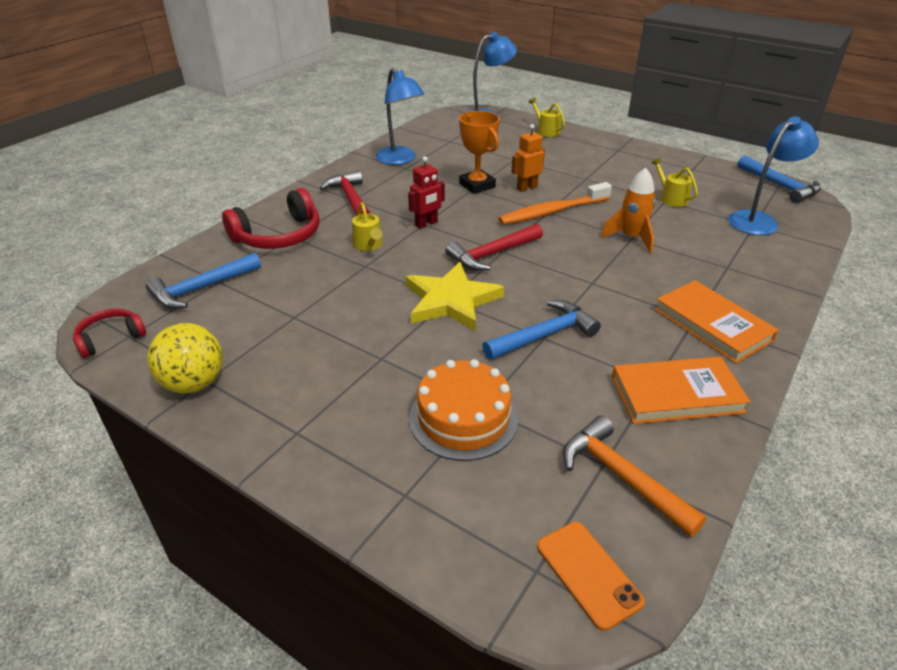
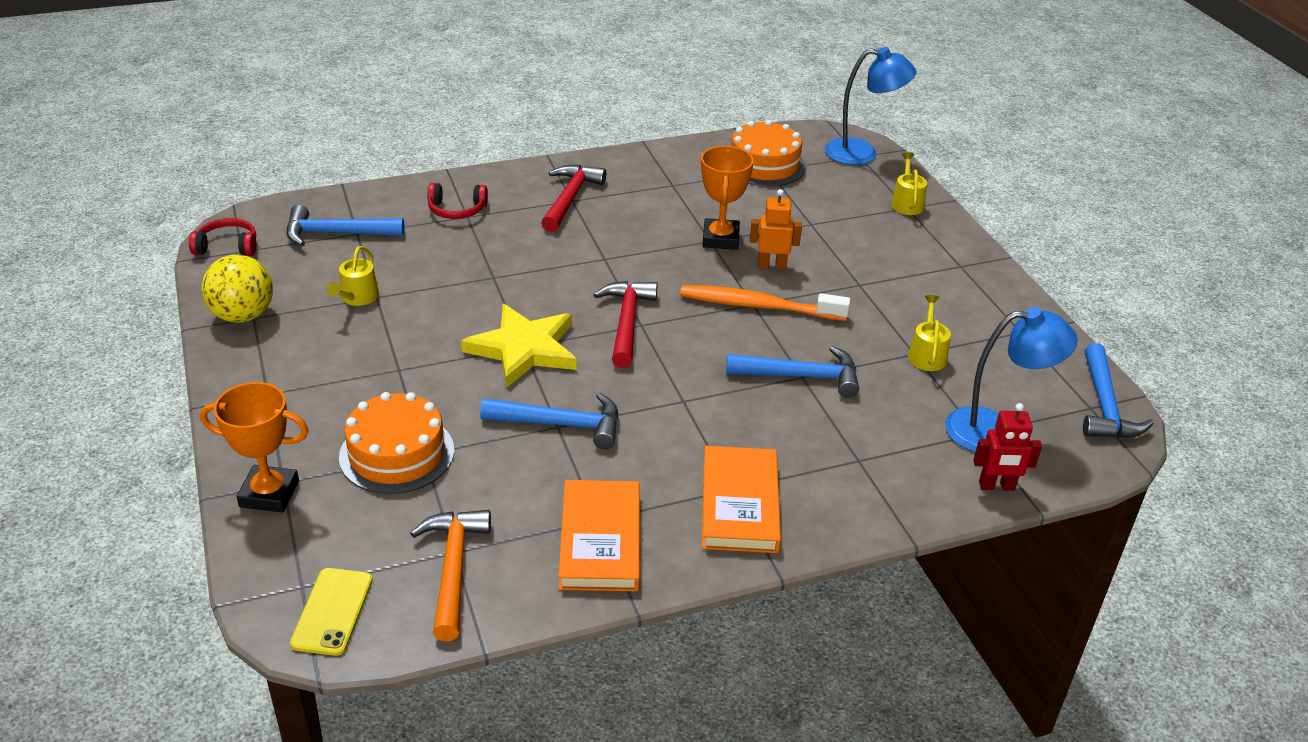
camera: 35 degrees right, 0 degrees up
red headphones [222,188,320,249] -> red headphones [427,183,488,219], size x0.58
yellow watering can [352,202,383,251] -> yellow watering can moved to [327,246,379,306]
blue lamp [376,68,424,165] -> none
red robot [408,157,445,229] -> red robot moved to [973,403,1042,491]
red hammer [445,224,543,271] -> red hammer turned 90 degrees clockwise [594,281,658,368]
orange phone [537,522,645,631] -> yellow phone [290,568,372,656]
orange rocket [601,168,656,253] -> blue hammer [726,346,859,398]
orange book [612,357,751,424] -> orange book turned 60 degrees clockwise [558,480,640,591]
none -> orange trophy [200,382,309,512]
none -> orange cake [731,120,806,187]

